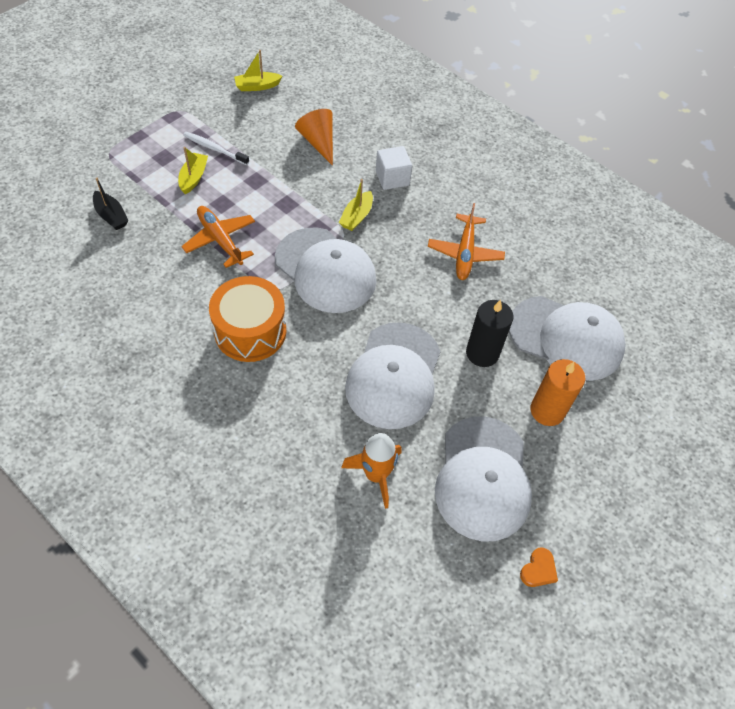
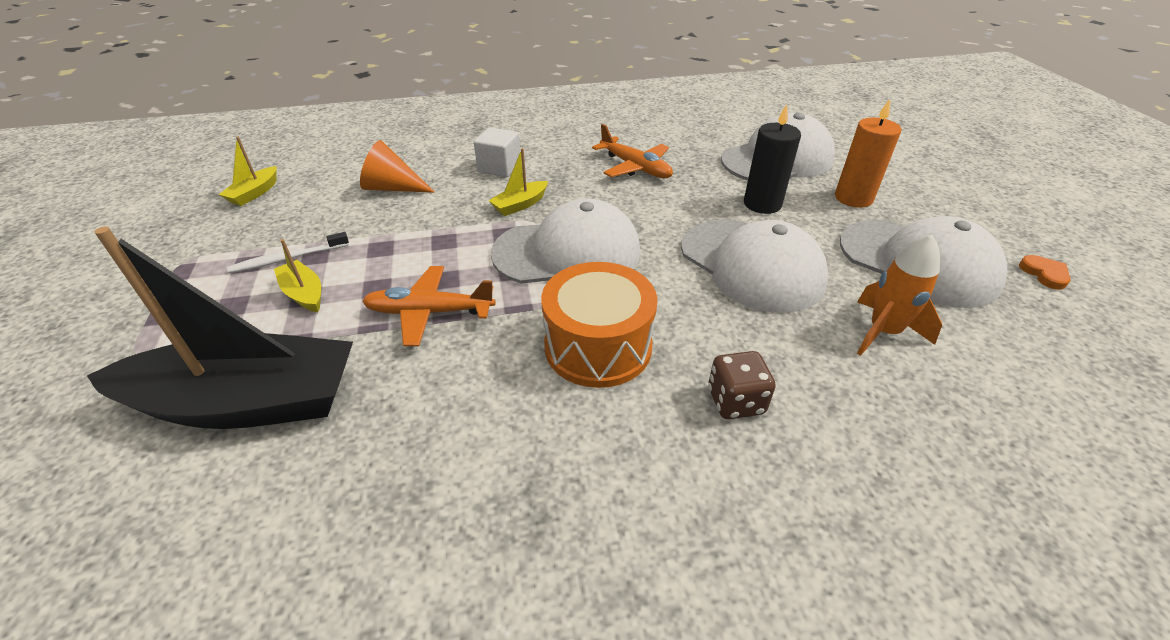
camera: 50 degrees left, 15 degrees down
black boat [93,177,128,230] -> black boat [87,226,353,429], size x2.43
yellow boat [339,179,373,231] -> yellow boat turned 75 degrees clockwise [488,148,548,216]
none -> brown dice [708,351,776,419]

